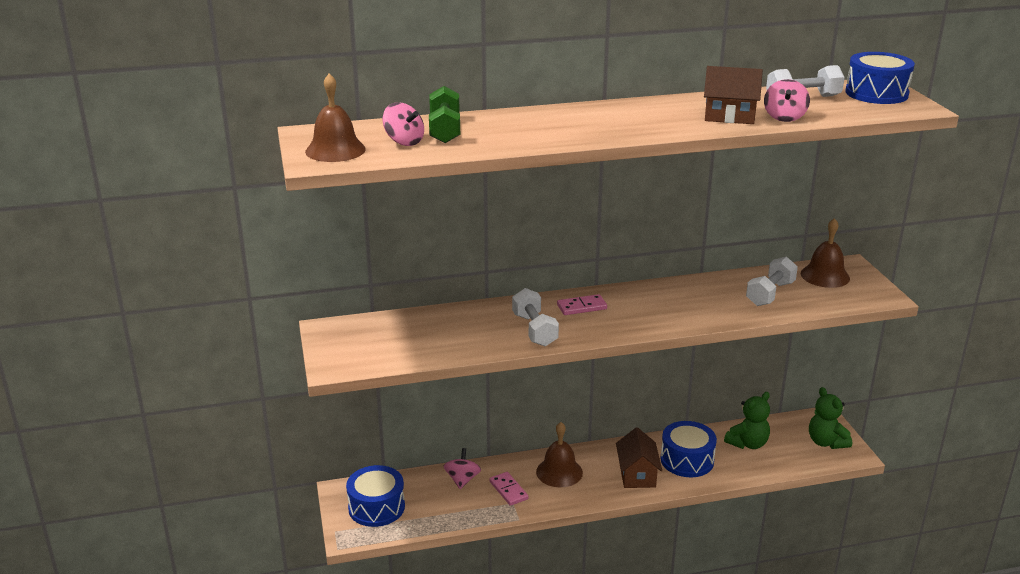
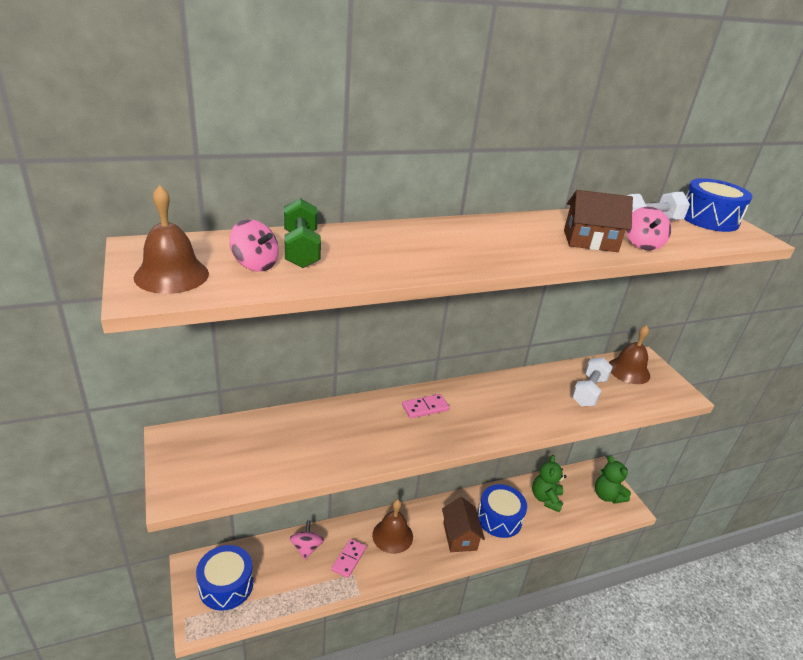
camera: 10 degrees left, 5 degrees up
pink domino [489,472,529,506] -> pink domino turned 60 degrees clockwise [331,539,366,578]
white dumbbell [512,288,559,346] -> none
green teddy bear [724,392,770,449] -> green teddy bear turned 150 degrees clockwise [532,455,567,513]

